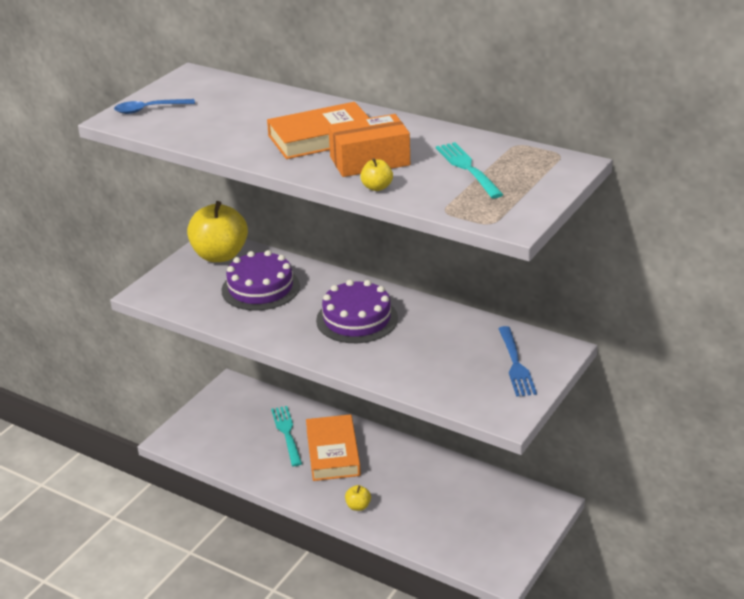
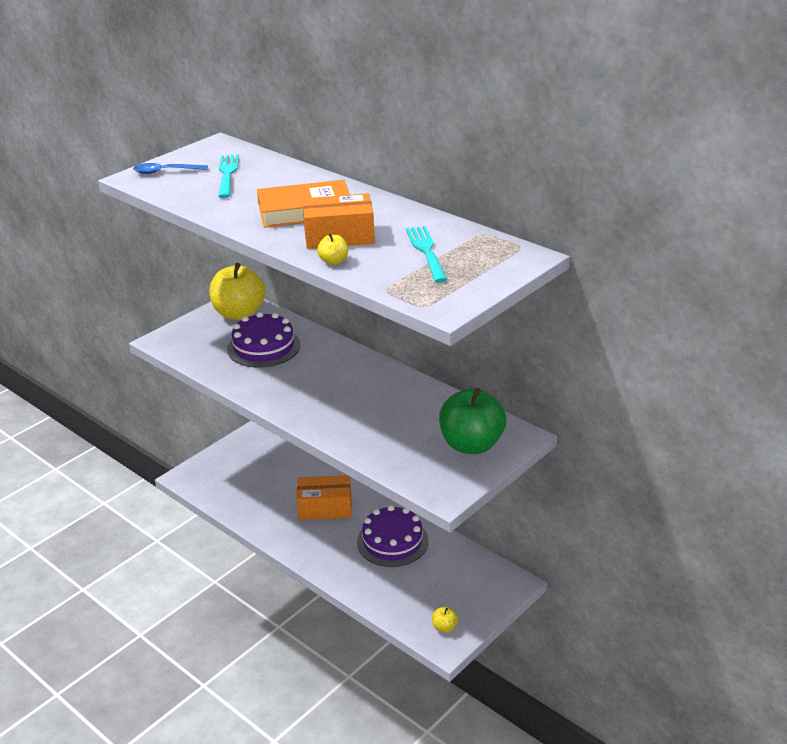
camera: 10 degrees right, 0 degrees up
turquoise fork [271,406,302,466] -> turquoise fork moved to [218,155,239,198]
orange book [306,414,361,481] -> orange box [297,475,352,520]
purple cake [316,280,398,343] -> purple cake moved to [357,505,429,567]
yellow apple [345,485,371,511] -> yellow apple moved to [432,606,458,633]
blue fork [498,326,537,397] -> green apple [439,388,506,454]

